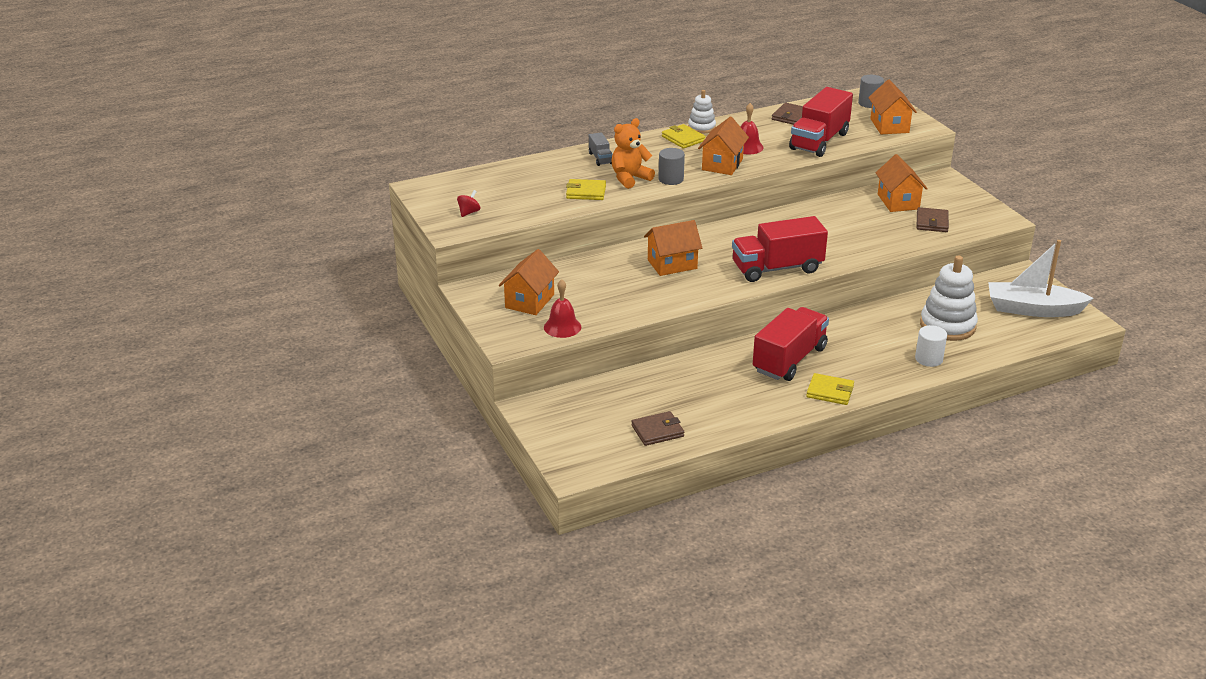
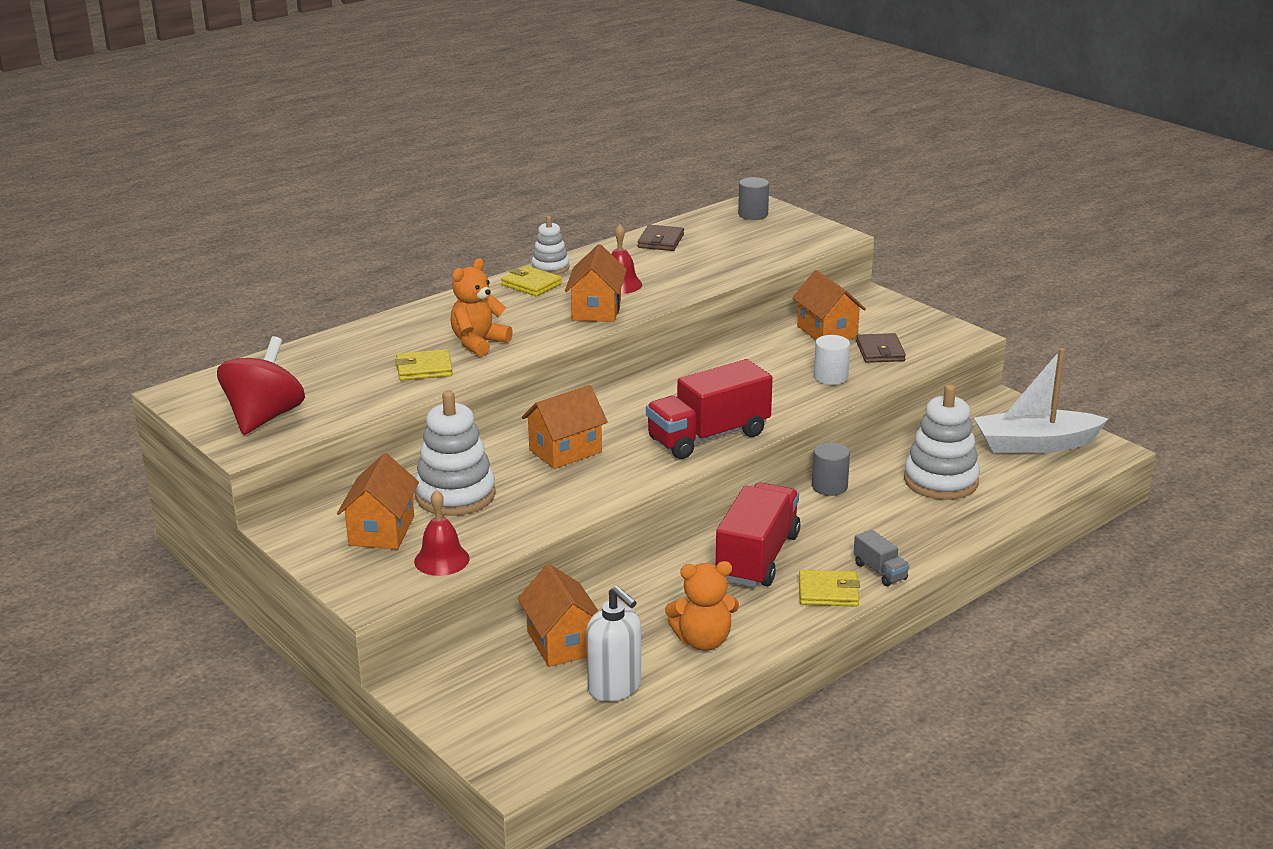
camera: 15 degrees left, 5 degrees down
red spinning top [457,190,480,217] -> red spinning top [217,336,305,435], size x2.39
grey truck [589,132,613,166] -> grey truck moved to [854,529,910,586]
brown wallet [631,411,684,446] -> white soap dispenser [586,586,641,702]
grey cylinder [658,148,685,185] -> grey cylinder moved to [812,442,850,496]
red truck [789,87,853,157] -> none
orange house [868,80,917,134] -> orange house moved to [518,564,598,667]
white cylinder [915,325,947,367] -> white cylinder moved to [814,335,850,385]
none -> white stacking toy [415,390,496,516]
none -> orange teddy bear [665,561,739,651]

